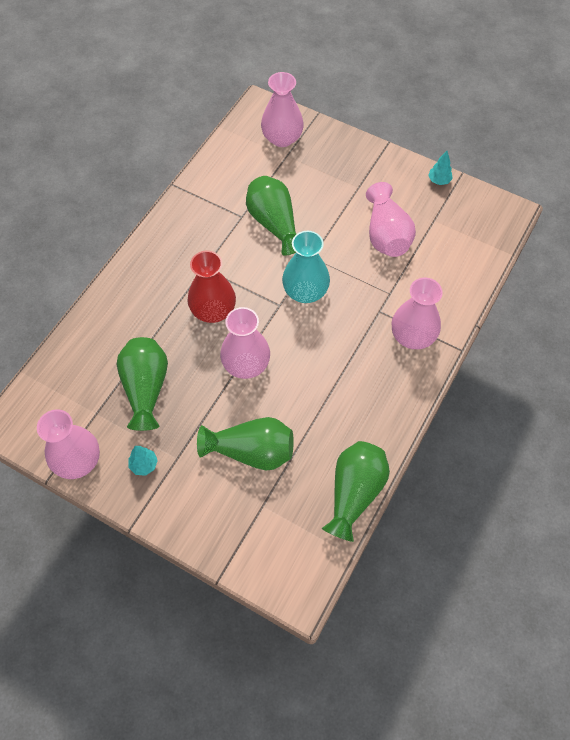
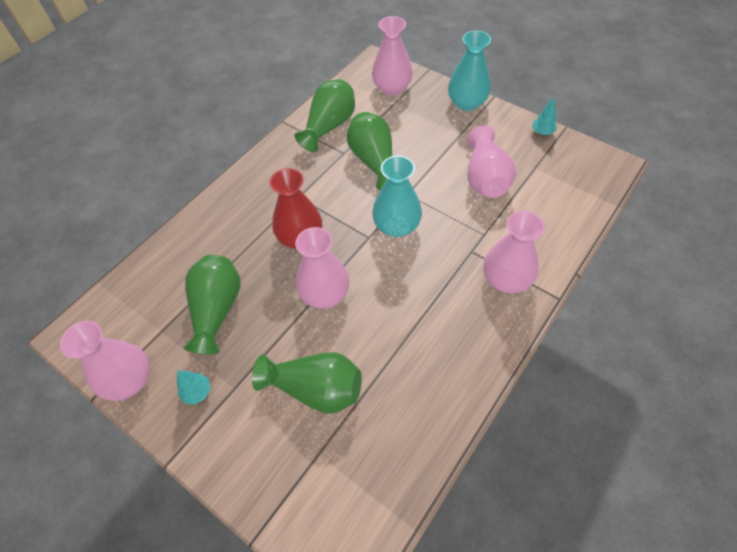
camera: 10 degrees right, 5 degrees down
green vase [322,441,390,542] -> green vase moved to [295,79,355,152]
none -> turquoise vase [448,30,491,111]

